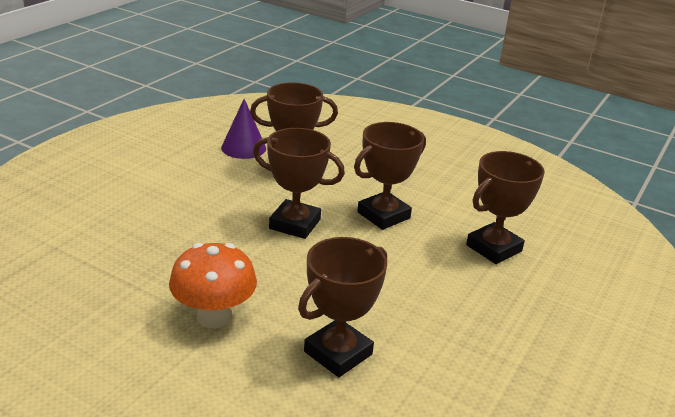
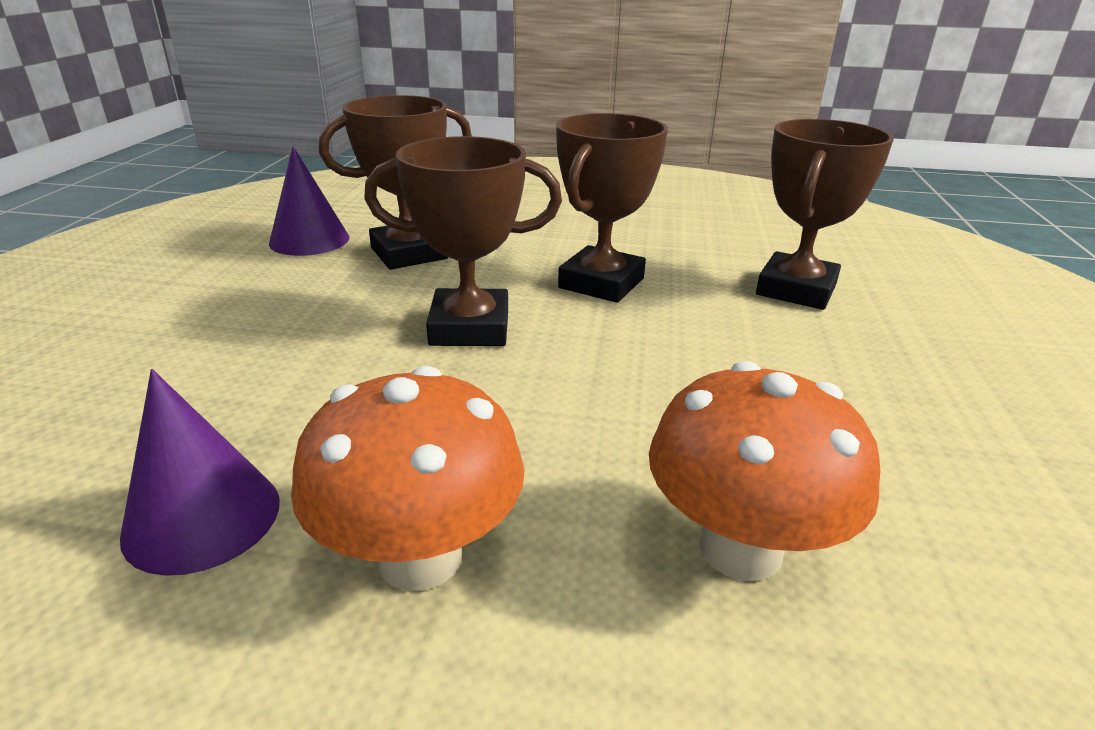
camera: 20 degrees left, 0 degrees up
brown trophy [298,237,387,377] -> orange mushroom [649,361,880,581]
none -> purple cone [120,369,280,576]

